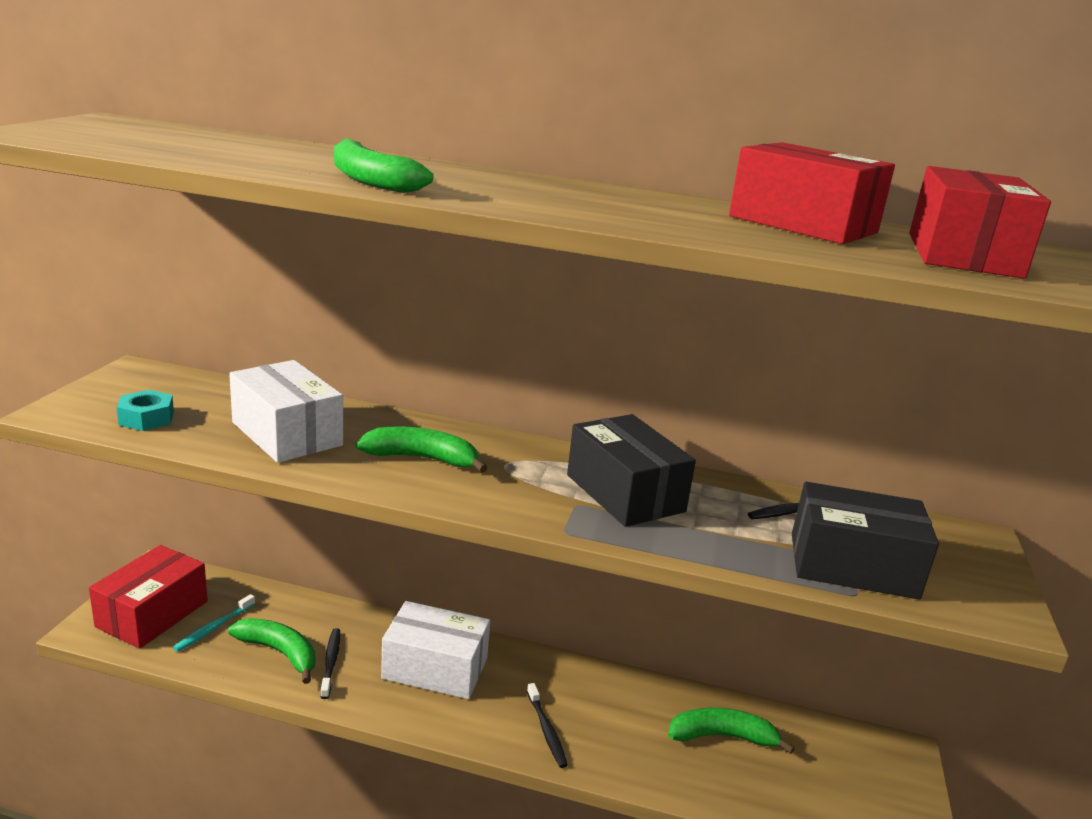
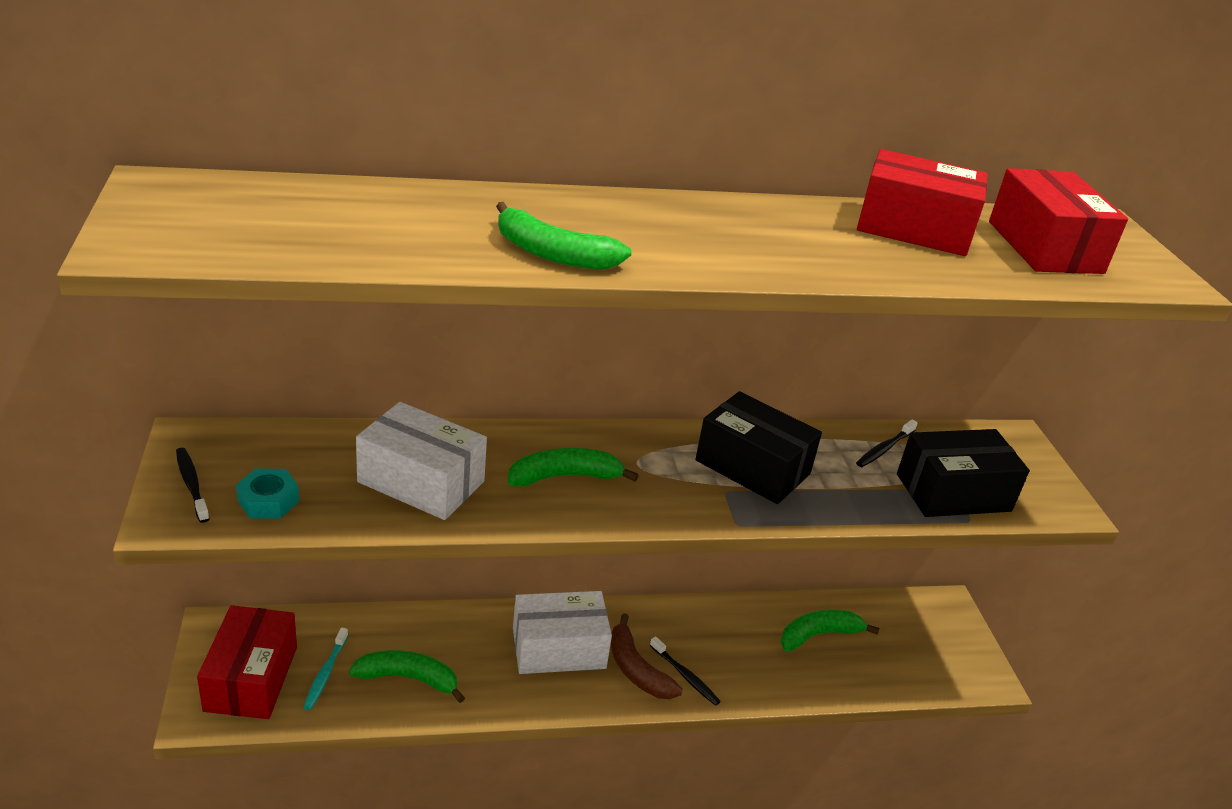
camera: 25 degrees left, 10 degrees up
black toothbrush [320,628,340,699] -> black toothbrush moved to [176,448,210,523]
none -> brown banana [610,613,683,699]

